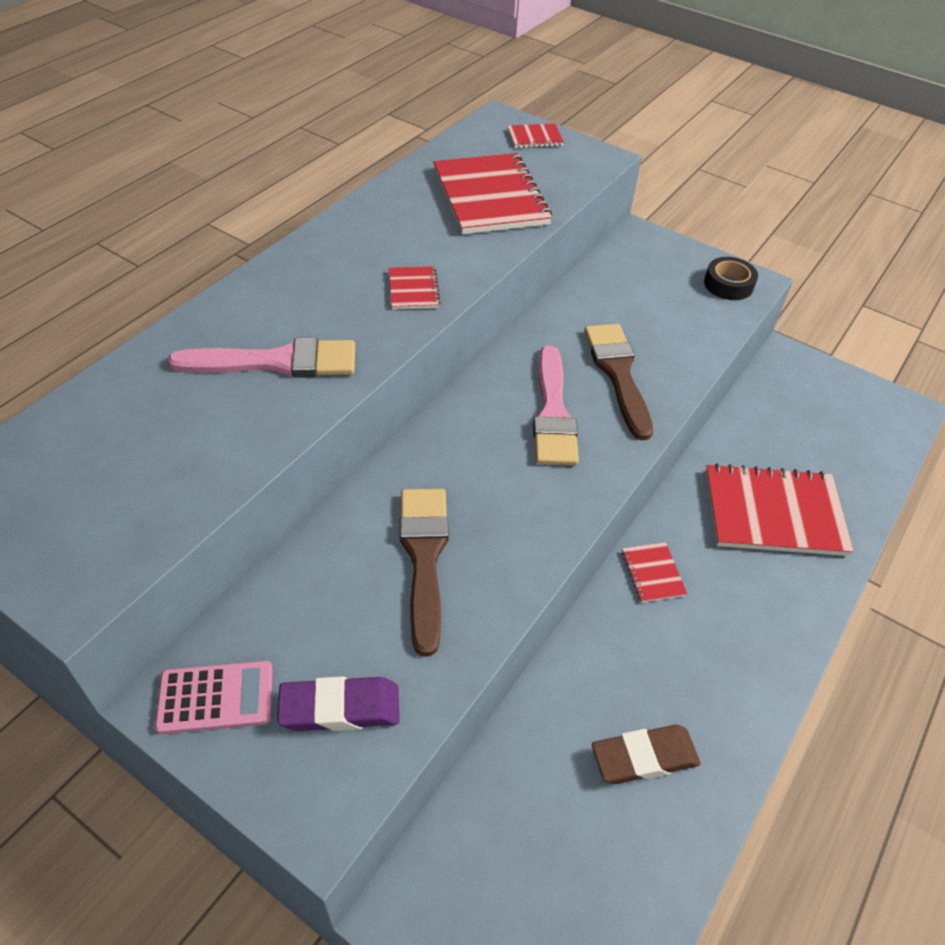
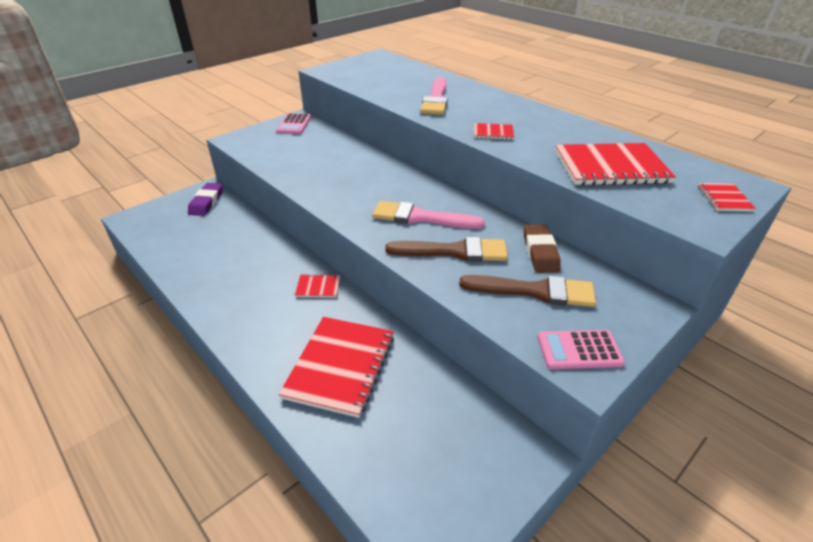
camera: 105 degrees right, 10 degrees down
purple eraser [277,676,400,731] -> purple eraser moved to [188,183,223,216]
brown brush [400,489,449,657] -> brown brush moved to [459,275,596,307]
brown eraser [592,725,701,784] -> brown eraser moved to [524,224,561,273]
black tape [704,257,758,300] -> pink calculator [537,330,625,369]

